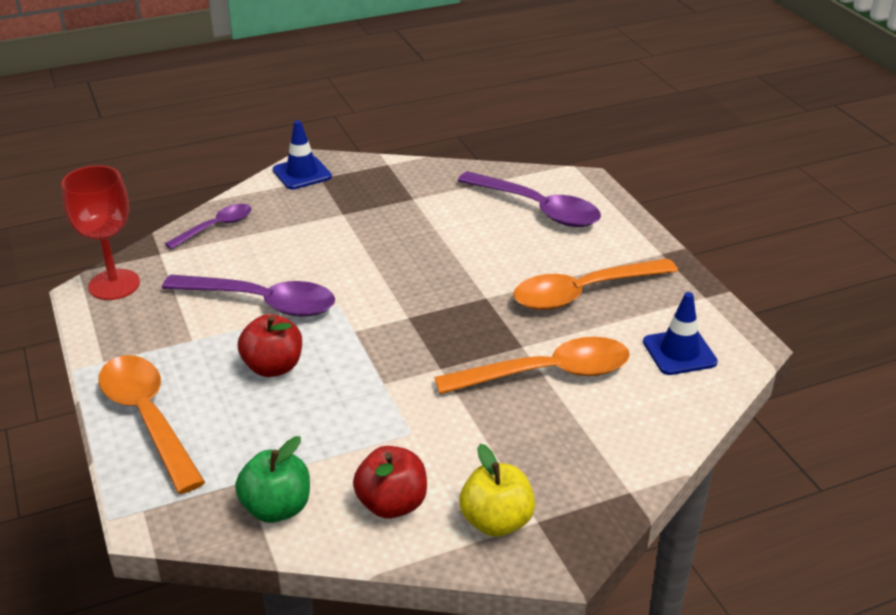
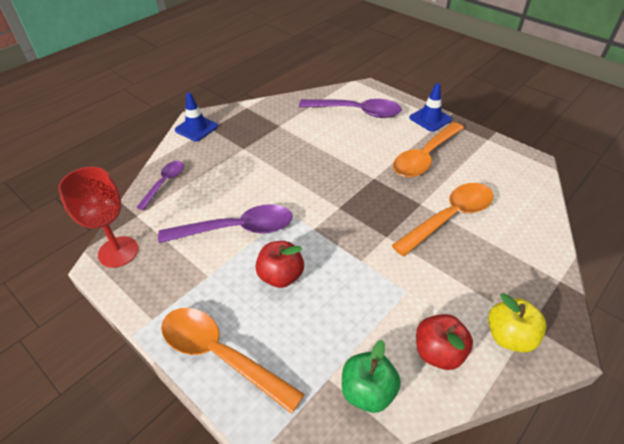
camera: 25 degrees left, 10 degrees up
blue traffic cone [643,292,718,375] -> blue traffic cone moved to [409,83,452,132]

